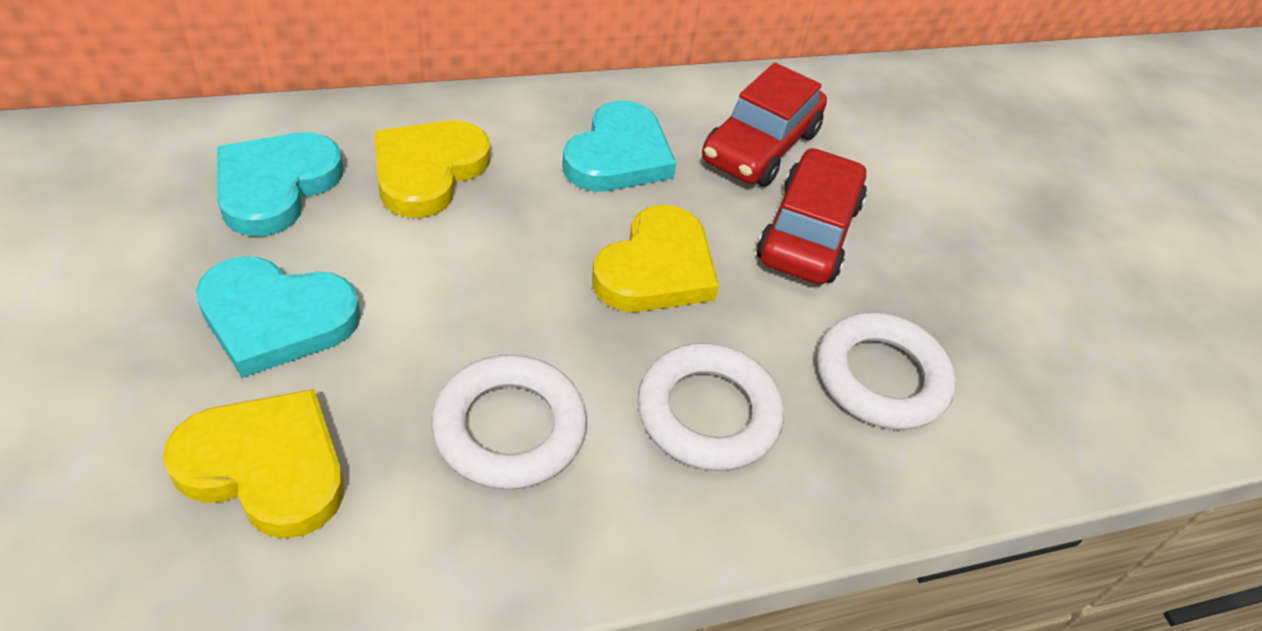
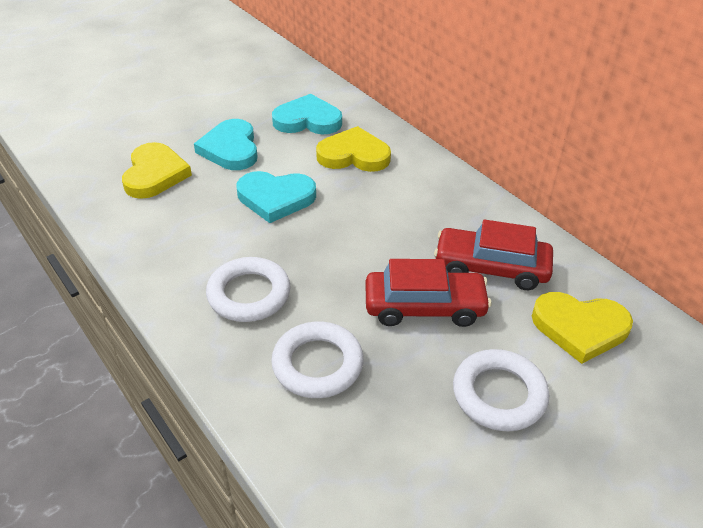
camera: 75 degrees right, 5 degrees down
white ring [431,355,587,490] -> white ring moved to [453,349,549,431]
turquoise heart [562,100,676,191] -> turquoise heart moved to [237,171,316,223]
yellow heart [592,205,719,312] -> yellow heart moved to [532,292,633,364]

